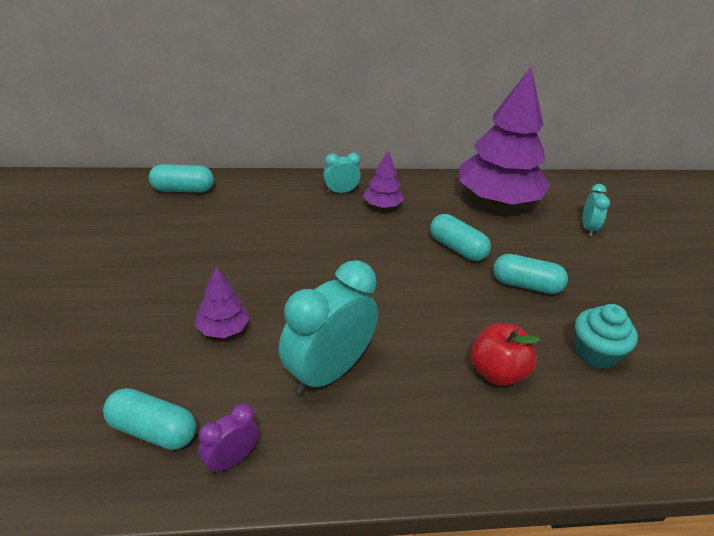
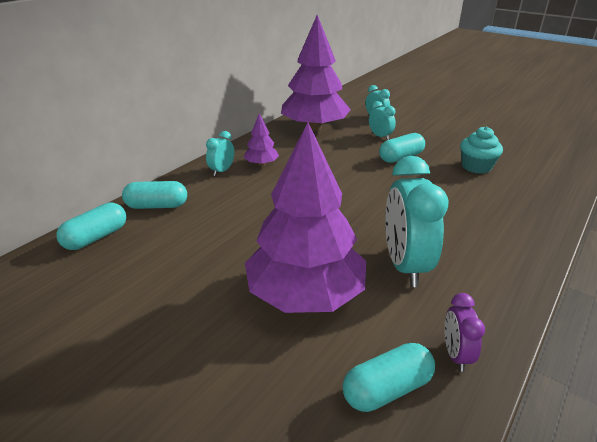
camera: 45 degrees left, 5 degrees down
purple tree [195,267,250,338] -> purple tree [245,122,366,313], size x2.28
turquoise capsule [430,214,491,261] -> turquoise capsule moved to [122,181,187,209]
red apple [471,323,540,386] -> none
none -> turquoise clock [369,101,396,140]

